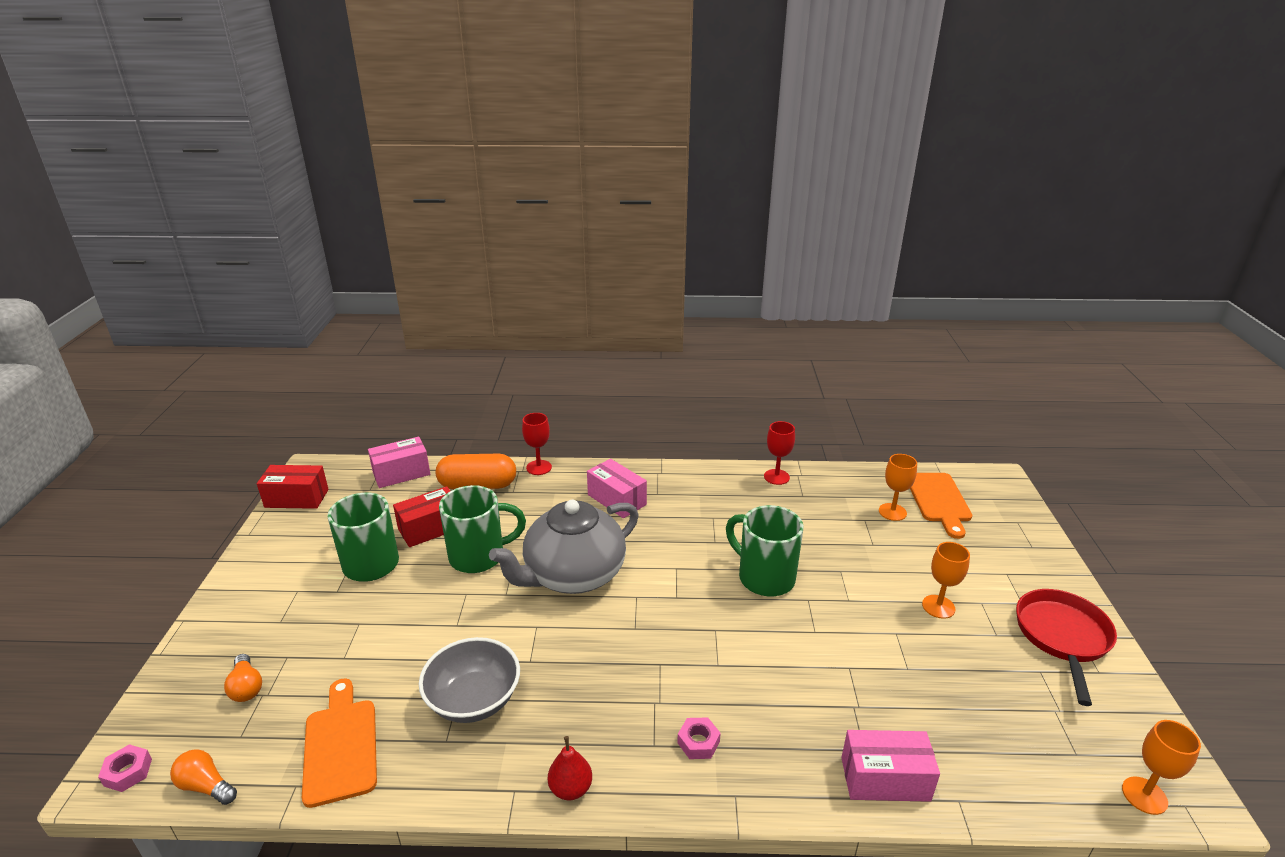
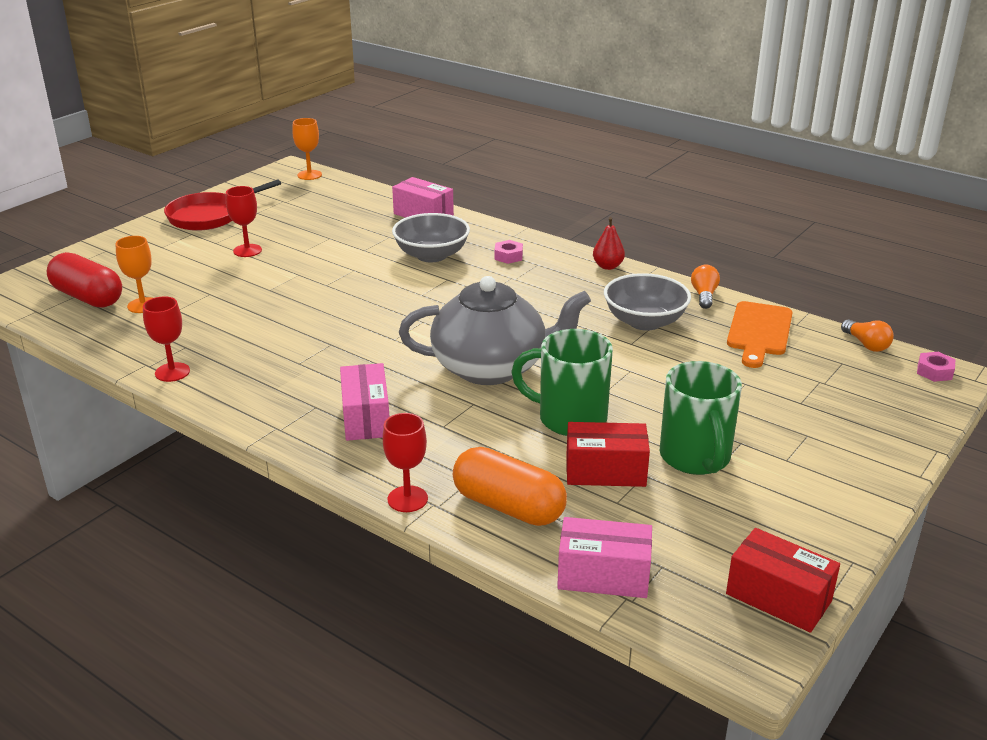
camera: 145 degrees left, 0 degrees up
orange light bulb [224,654,262,702] -> orange light bulb moved to [691,265,720,309]
green mug [726,505,804,597] -> none
orange cutting board [910,473,972,539] -> red capsule [47,252,122,308]
orange goblet [922,542,970,619] -> red goblet [226,186,262,257]
none -> grey bowl [392,213,470,262]

